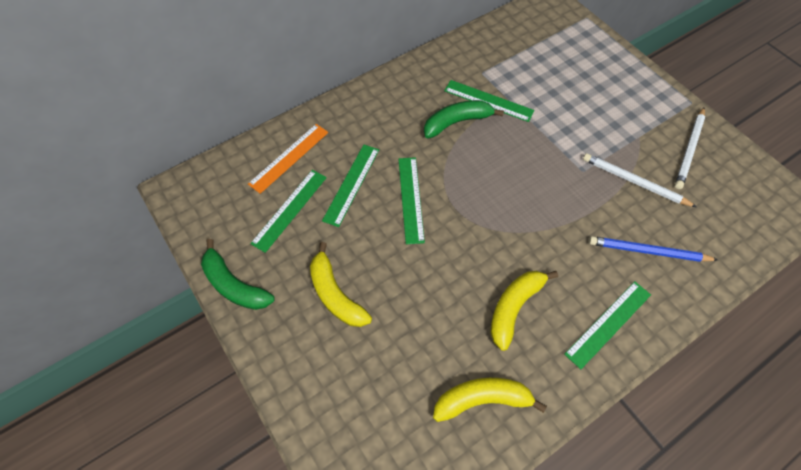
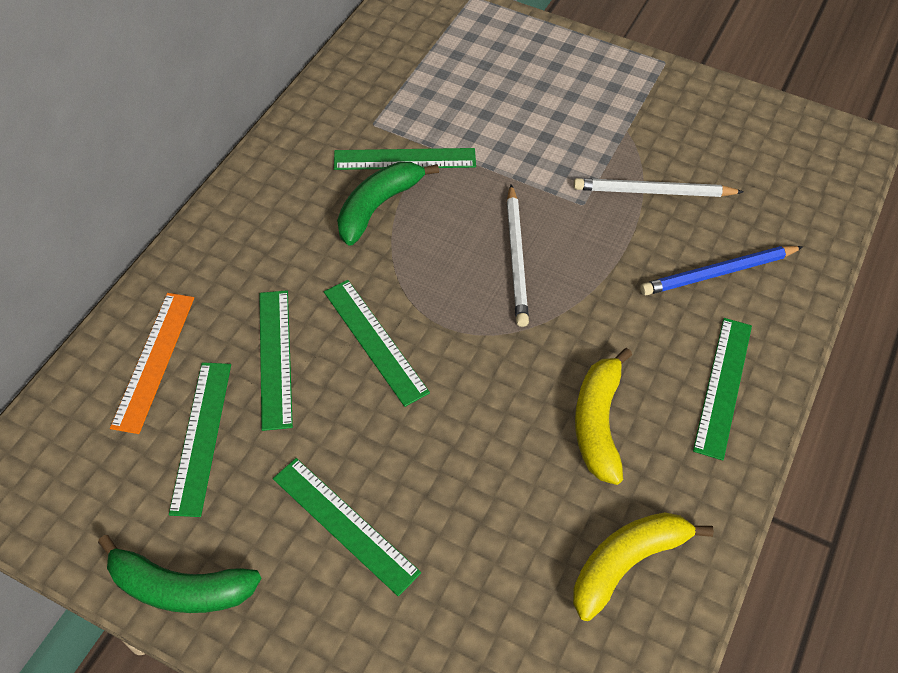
camera: 30 degrees left, 5 degrees down
yellow banana [310,242,372,327] -> green ruler [273,458,421,596]
white pencil [675,107,705,189] -> white pencil moved to [507,184,529,327]

